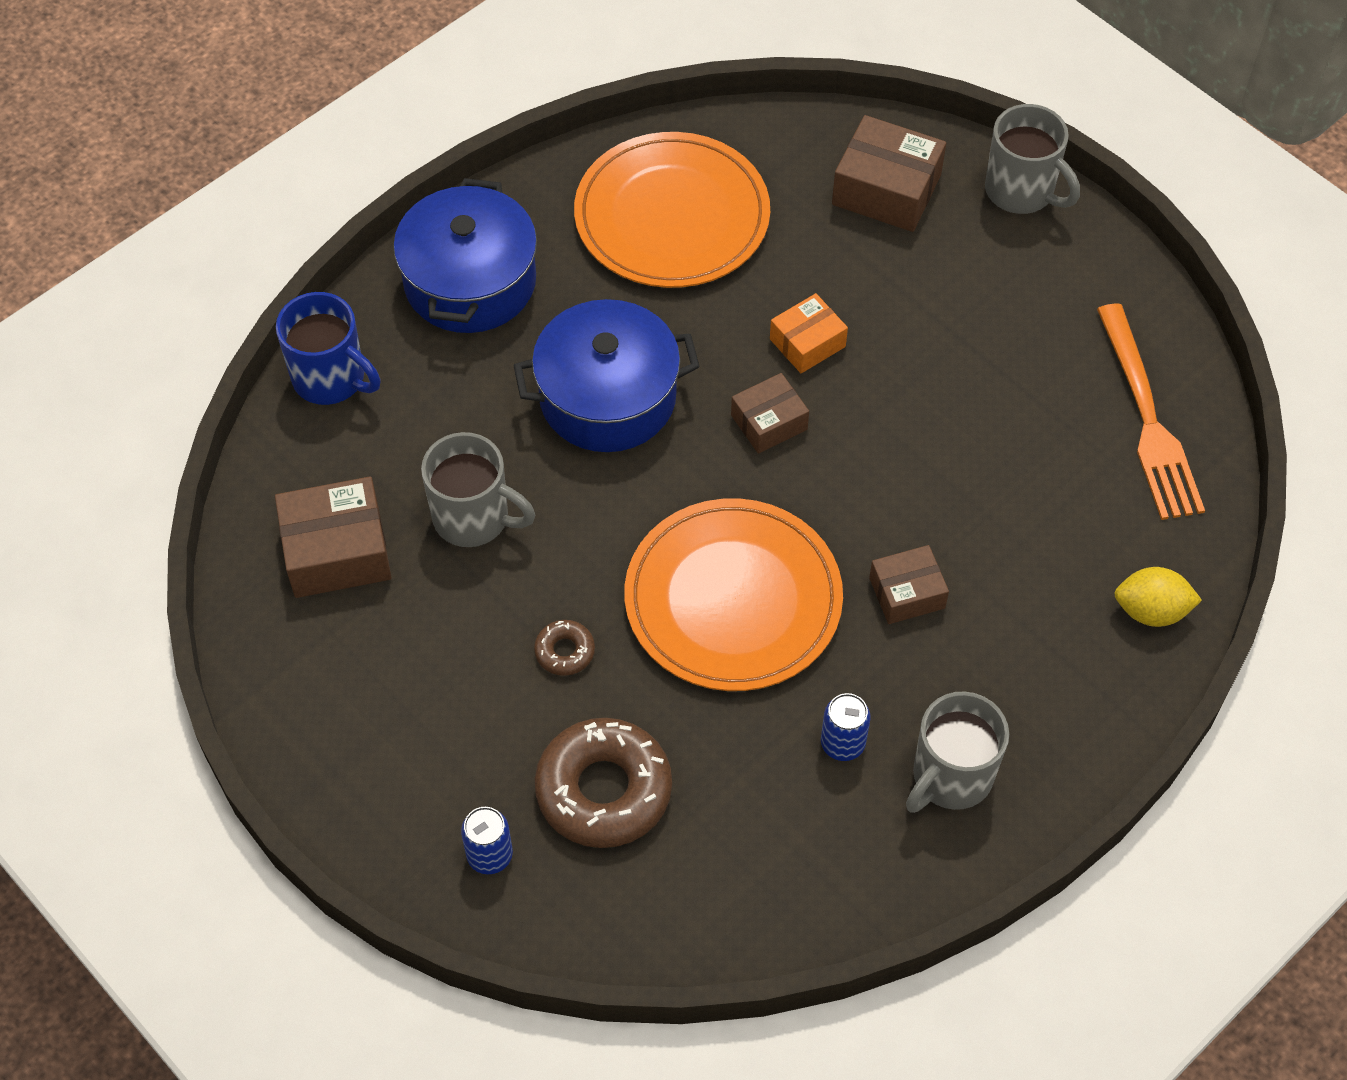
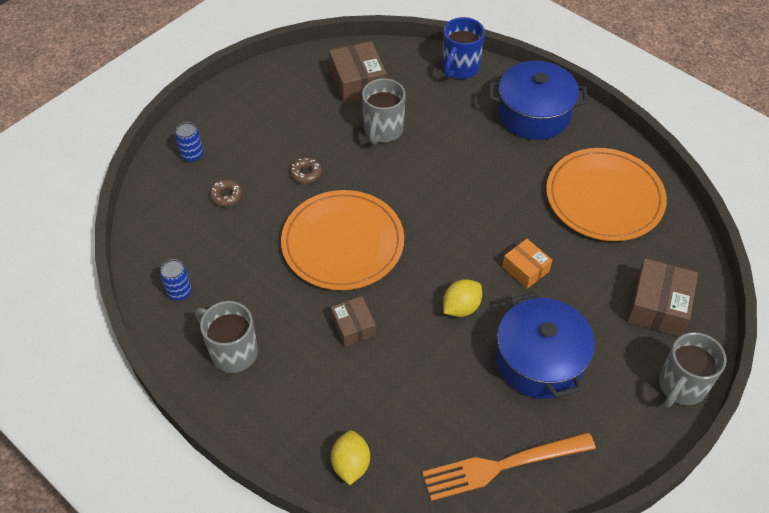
camera: 85 degrees right, 5 degrees down
blue pot [513,299,700,452] -> blue pot moved to [496,292,595,399]
brown donut [535,718,672,848] -> brown donut [210,180,242,207], size x0.46
brown box [731,373,809,454] -> none
blue can [821,693,870,761] -> blue can moved to [160,259,192,301]
none -> yellow lemon [443,279,482,317]

